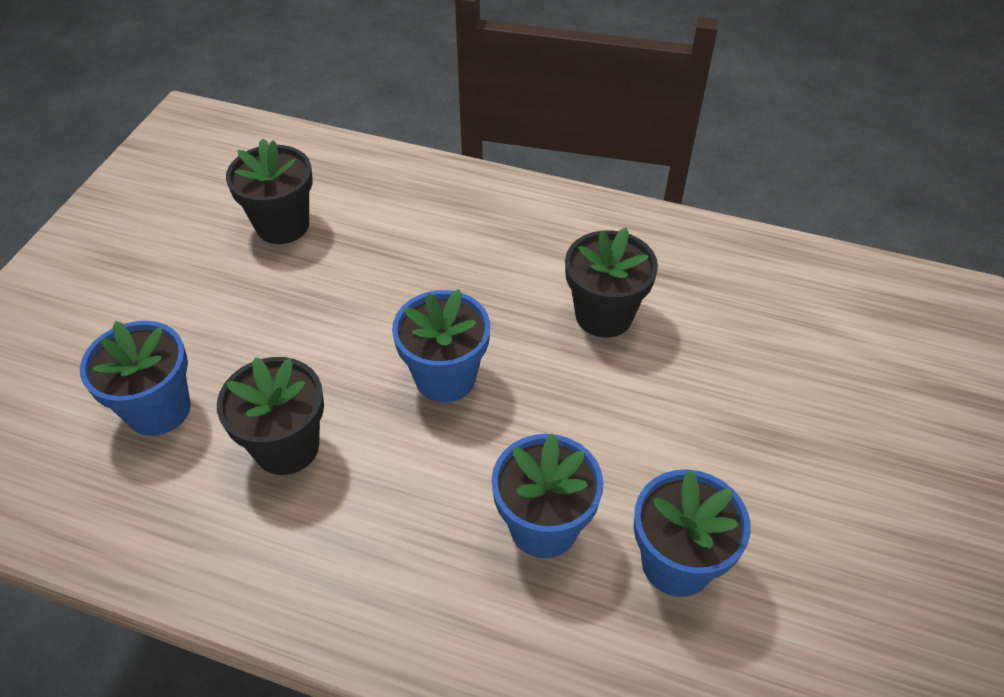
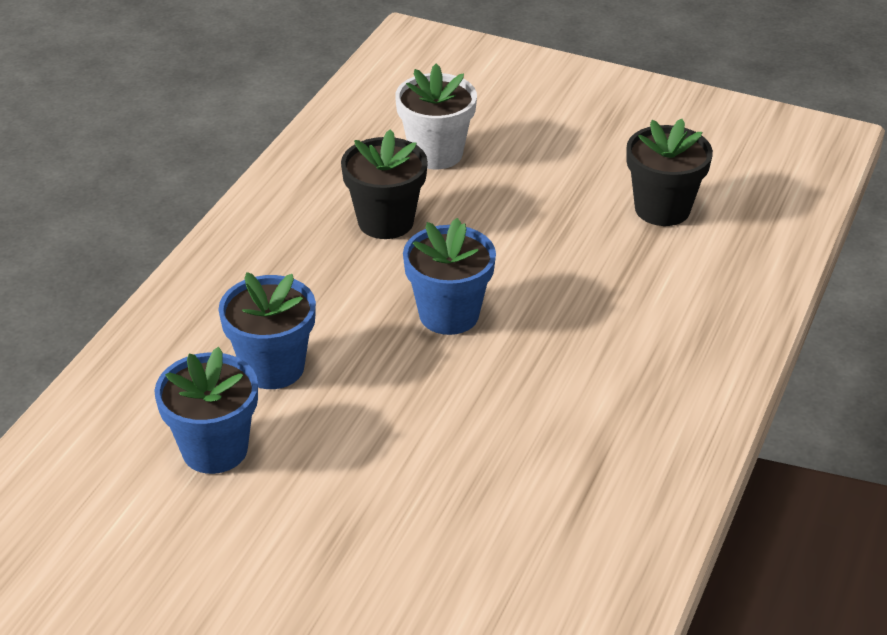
camera: 95 degrees right, 10 degrees down
blue flower pot [80,321,191,436] -> white flower pot [395,63,477,169]
black flower pot [565,227,658,338] -> none

